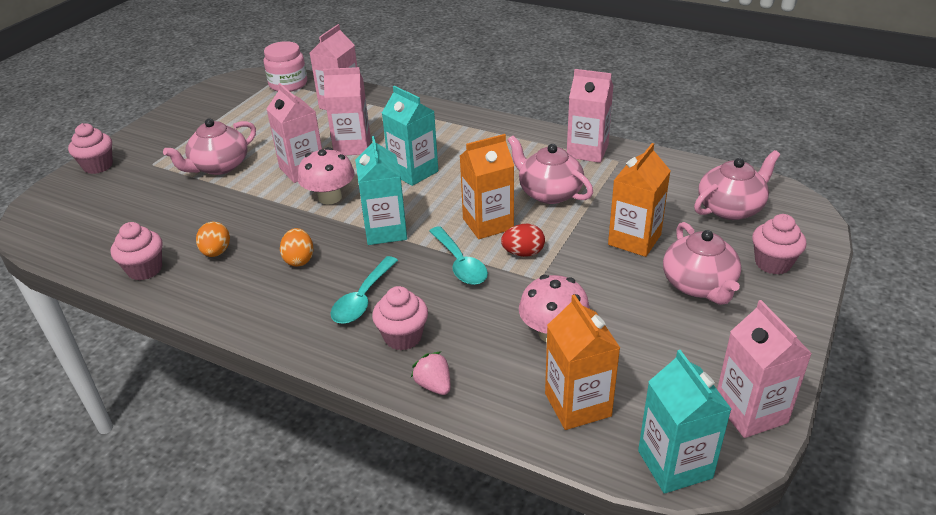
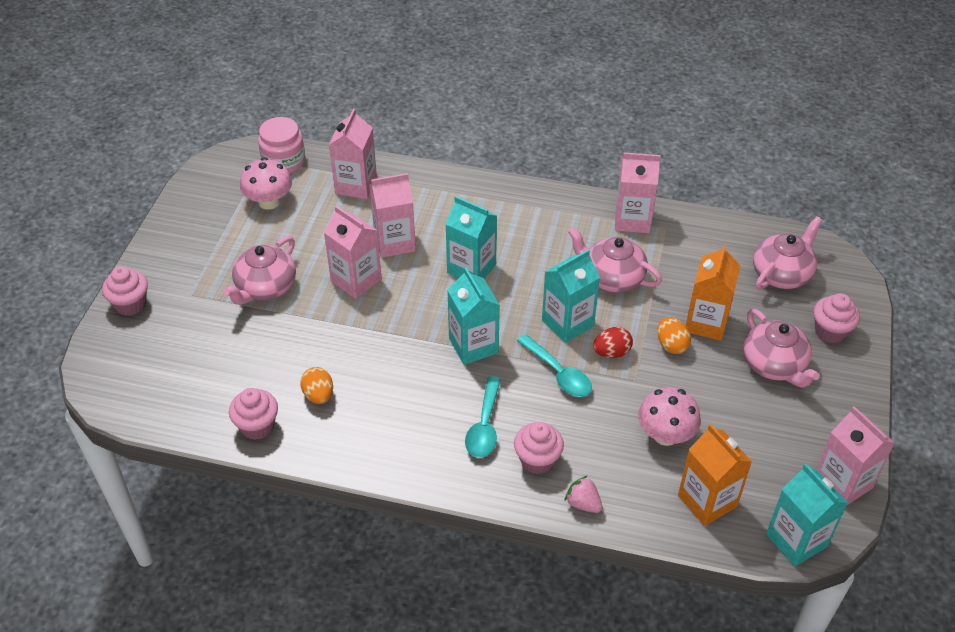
camera: 15 degrees left, 10 degrees up
orange egg [280,228,313,266] -> orange egg moved to [657,317,691,354]
pink mushroom [298,147,355,205] -> pink mushroom moved to [240,157,292,210]
orange carton [460,134,514,239] -> turquoise carton [542,249,600,343]

